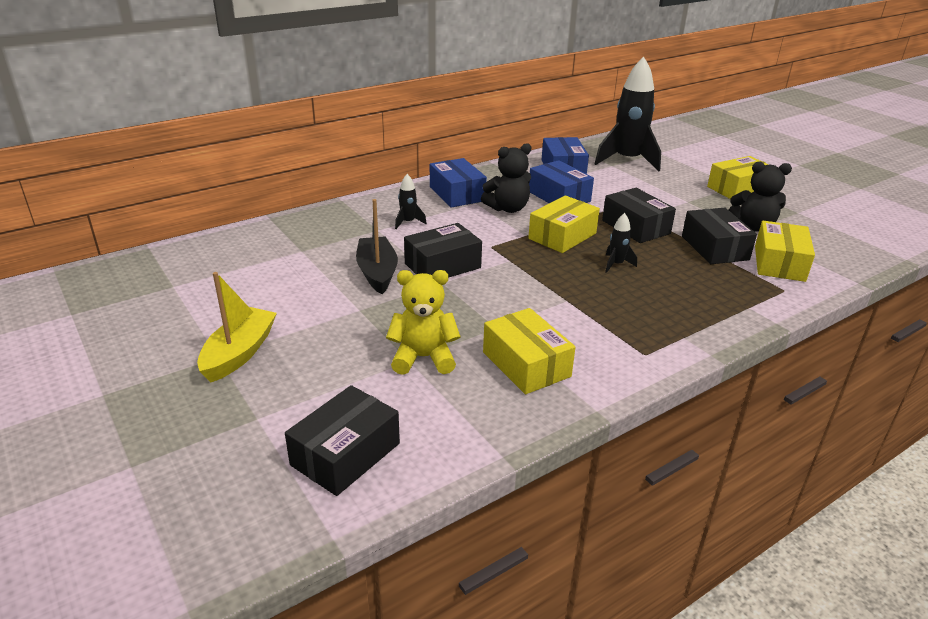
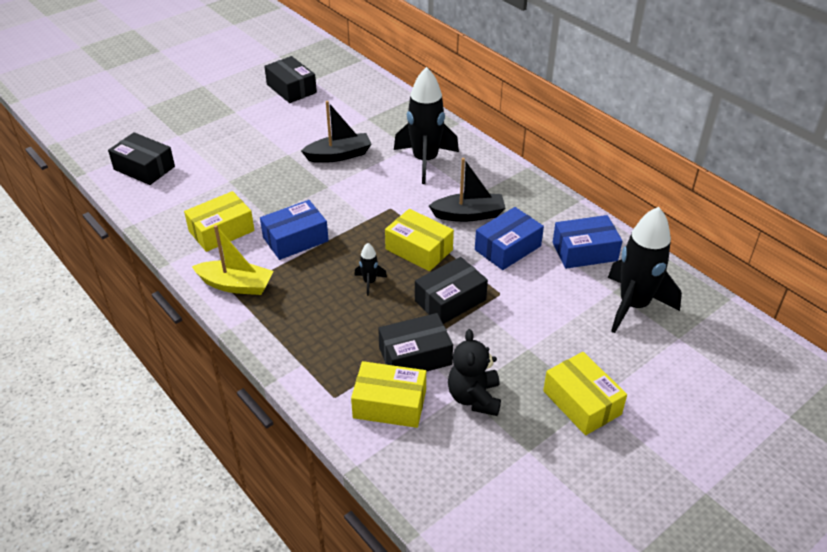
camera: 85 degrees right, 10 degrees up
yellow boat [197,272,277,382] -> yellow boat moved to [192,225,274,295]
yellow teddy bear [386,270,461,375] -> none
black rocket [395,174,427,229] -> black rocket [394,67,459,184], size x2.34
black box [404,223,482,278] -> black box moved to [264,56,317,103]
blue box [430,158,487,207] -> blue box moved to [260,200,329,260]
black teddy bear [481,143,531,213] -> black boat [429,158,505,222]

